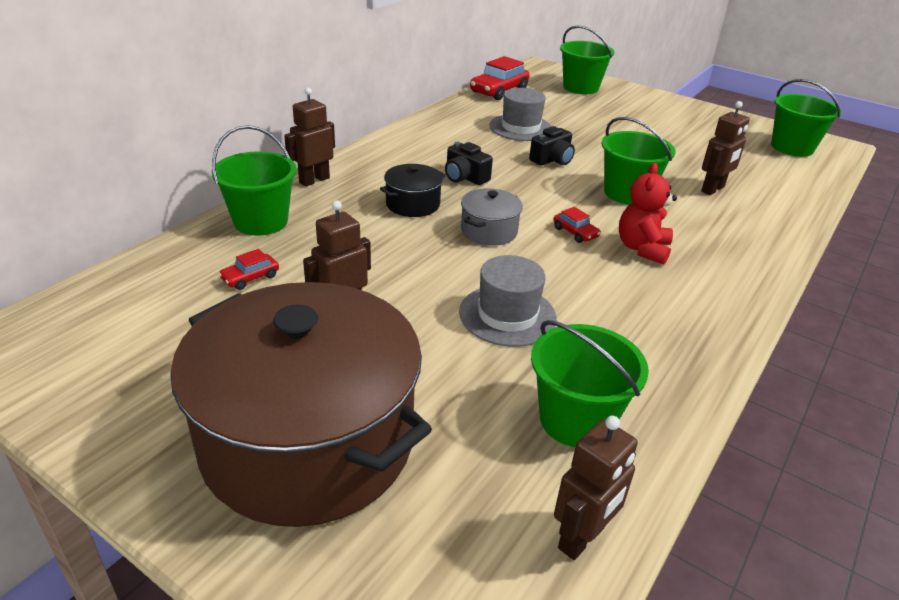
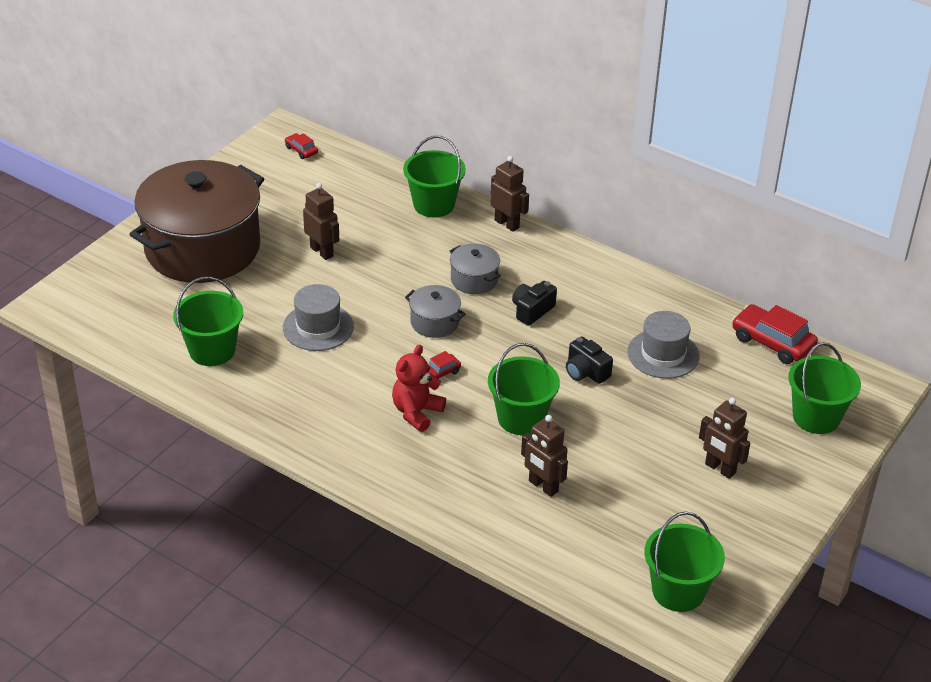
camera: 90 degrees right, 5 degrees up
red car [219,249,279,290] -> red car moved to [285,133,318,159]
black pot [380,164,446,217] -> grey pot [450,244,501,294]
brown robot [554,416,638,560] -> brown robot moved to [699,398,750,479]
red teddy bear [619,163,677,264] -> red teddy bear turned 75 degrees counterclockwise [392,345,446,432]

